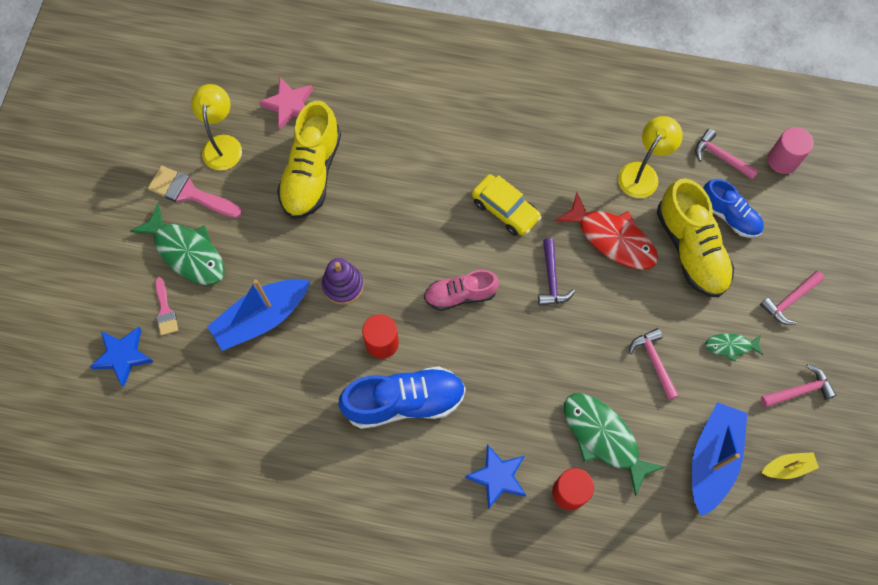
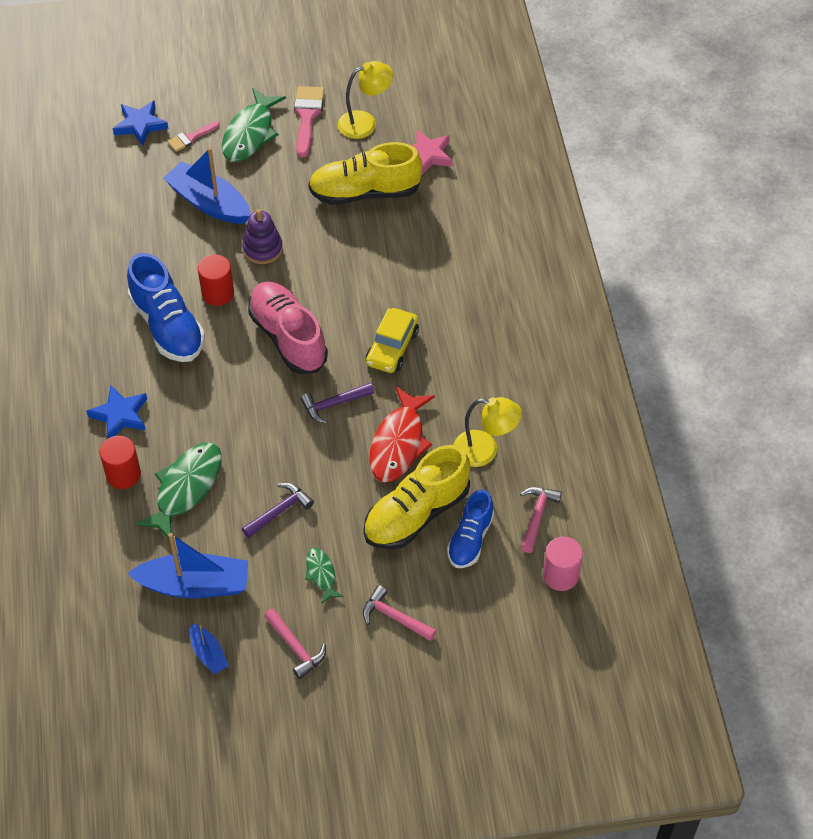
camera: 70 degrees right, 15 degrees down
pink shoe [424,270,499,311] -> pink shoe [248,281,328,374], size x1.61
pink hammer [629,328,679,400] -> purple hammer [242,483,314,538]
yellow boat [762,452,819,479] -> blue boat [190,623,229,674]

